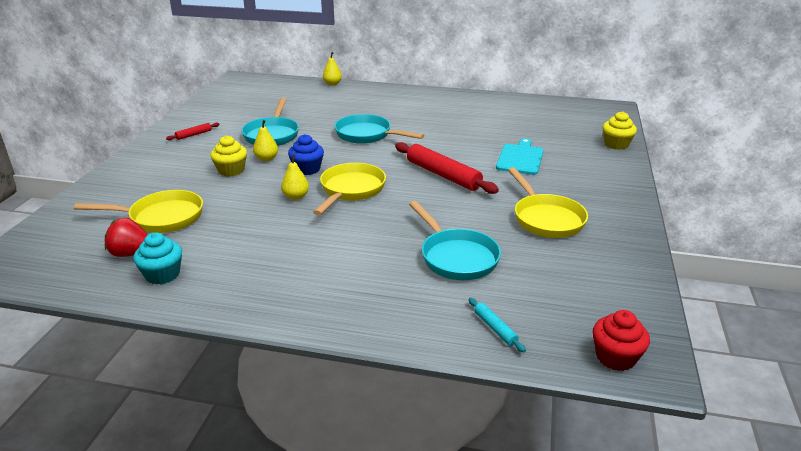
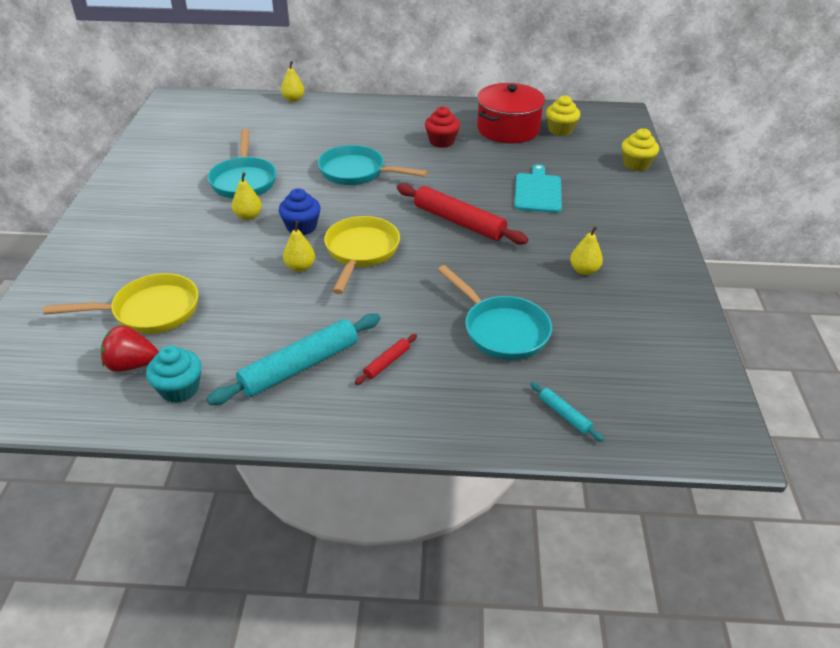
camera: 10 degrees left, 10 degrees up
red rolling pin [166,123,220,140] -> red rolling pin moved to [355,334,417,385]
yellow cupcake [211,136,247,177] -> yellow cupcake moved to [546,95,580,136]
yellow pan [508,167,588,238] -> yellow pear [570,226,603,275]
red cupcake [593,310,650,371] -> red cupcake moved to [425,106,460,148]
none -> turquoise rolling pin [207,313,380,405]
none -> red pot [477,83,545,143]

